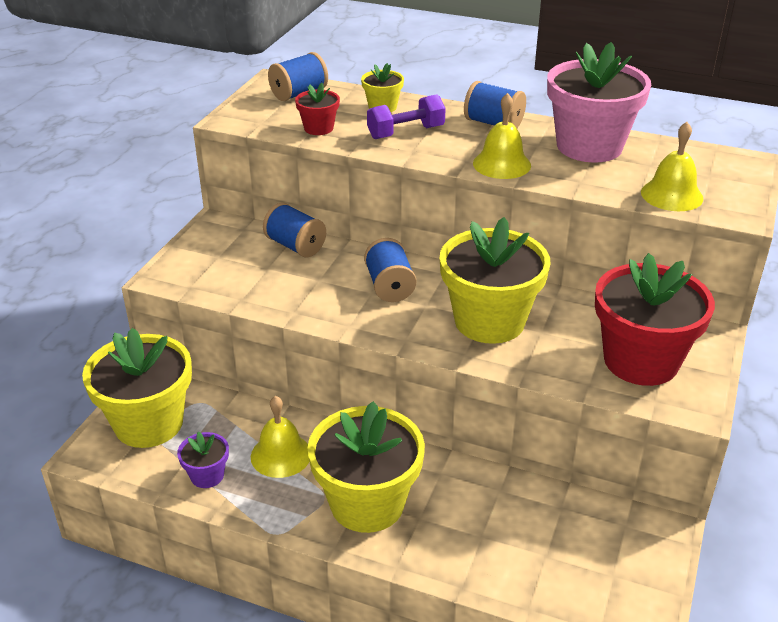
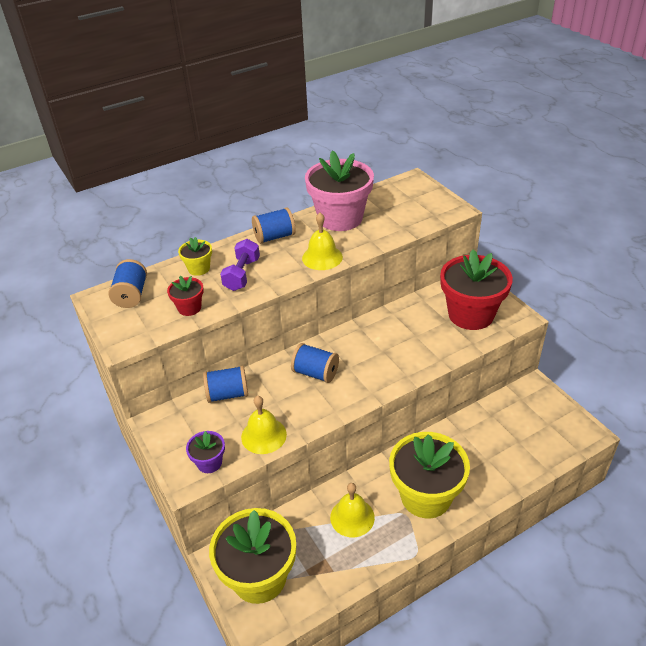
camera: 50 degrees left, 5 degrees up
purple flower pot [177,431,229,488] -> purple flower pot moved to [186,431,225,473]
yellow flower pot [440,217,551,344] -> none
yellow bell [641,122,704,211] -> yellow bell moved to [241,396,287,454]

